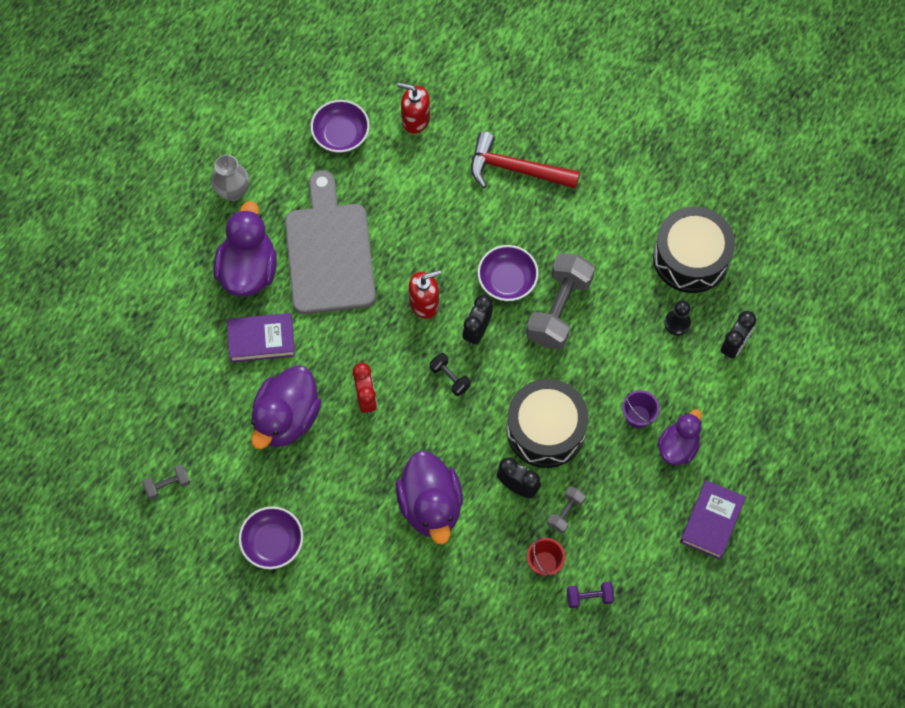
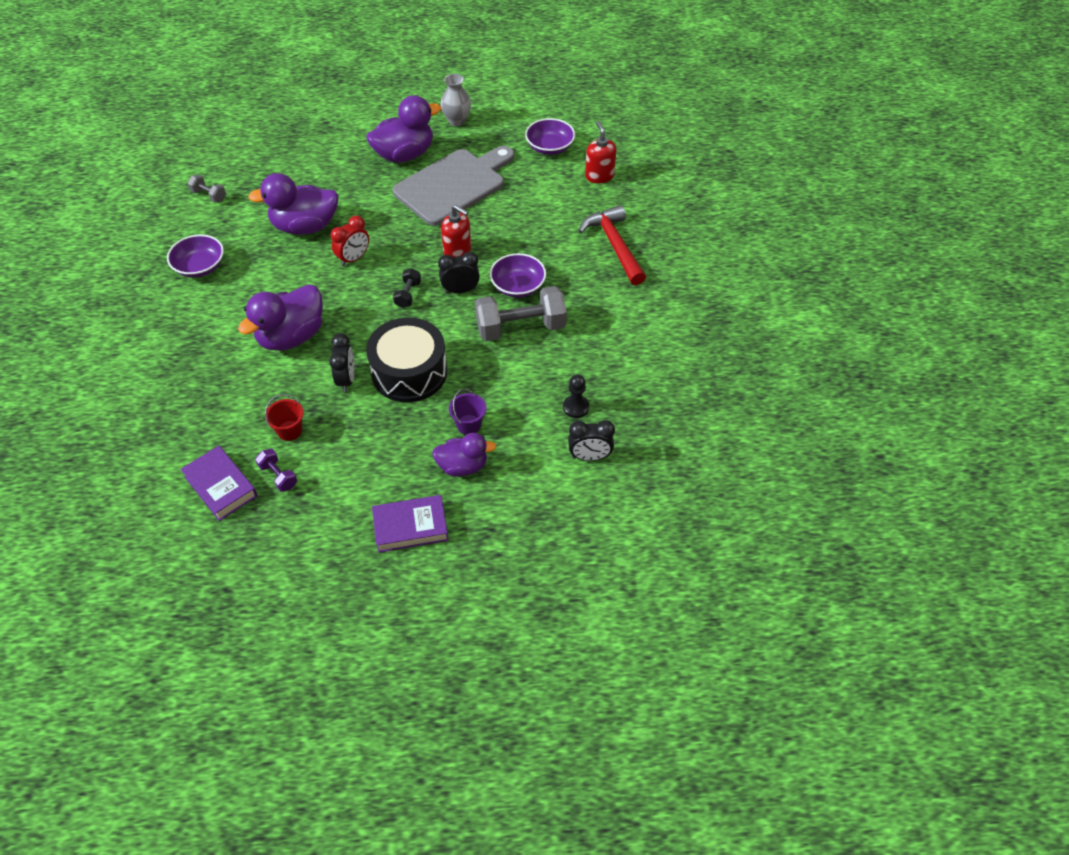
camera: 55 degrees right, 15 degrees down
purple book [227,313,295,363] -> purple book moved to [181,446,258,521]
grey dumbbell [547,486,586,533] -> none
black drum [653,207,735,293] -> none

